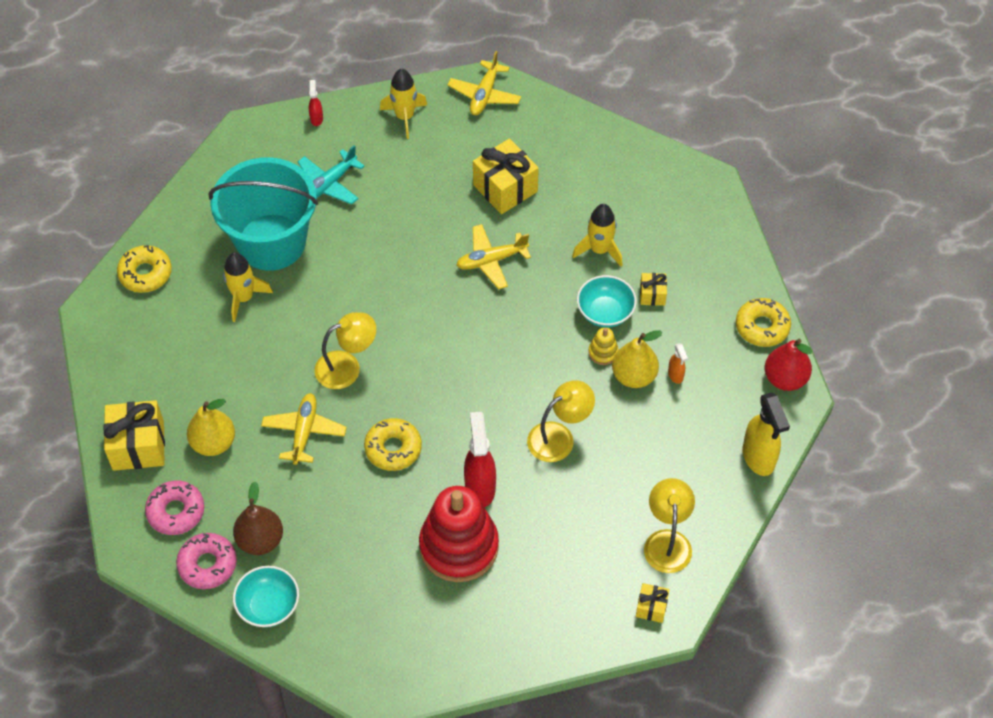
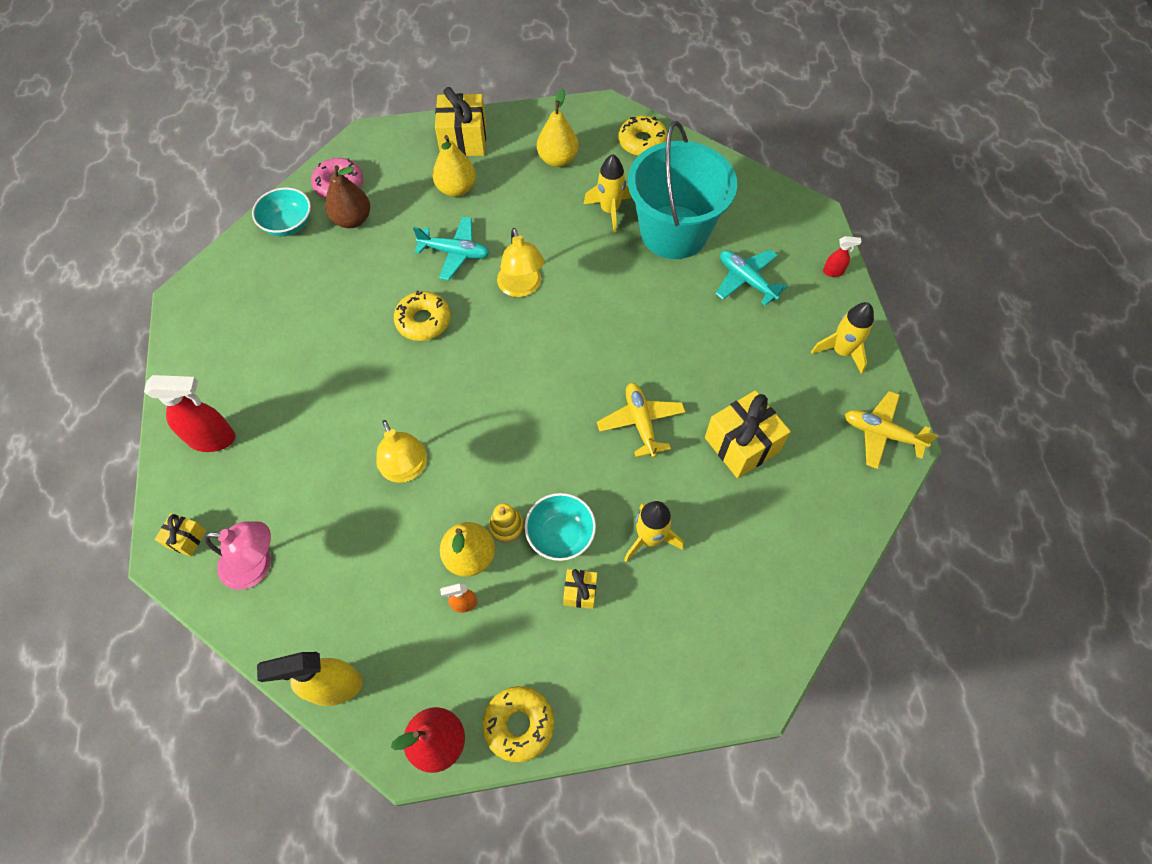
camera: 95 degrees right, 5 degrees up
pink donut [145,480,204,535] -> none
yellow plane [261,393,347,465] -> turquoise plane [413,216,490,280]
red stacking toy [419,486,499,582] -> none
red spray bottle [464,412,496,507] -> red spray bottle moved to [144,375,236,452]
yellow lamp [644,478,695,573] -> pink lamp [204,521,271,590]
none -> yellow pear [537,88,579,167]

